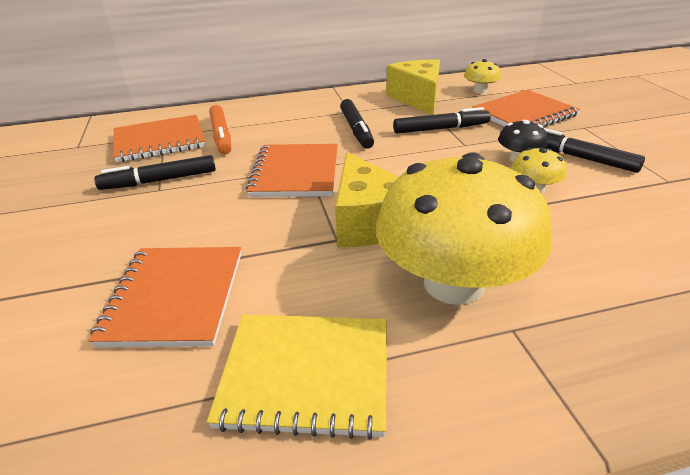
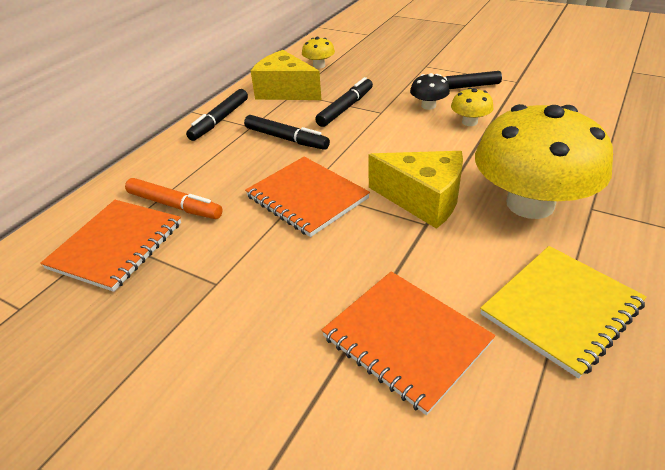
camera: 45 degrees left, 5 degrees up
black marker [94,155,216,190] -> black marker moved to [186,89,248,141]
orange notebook [473,90,580,127] -> none

